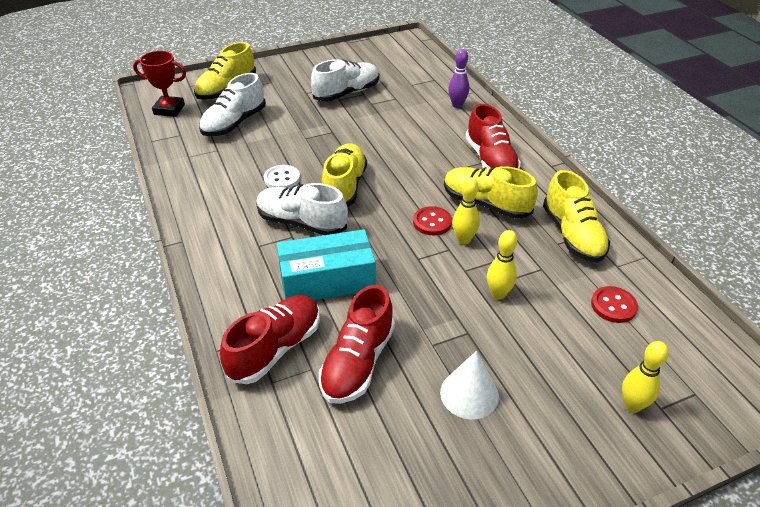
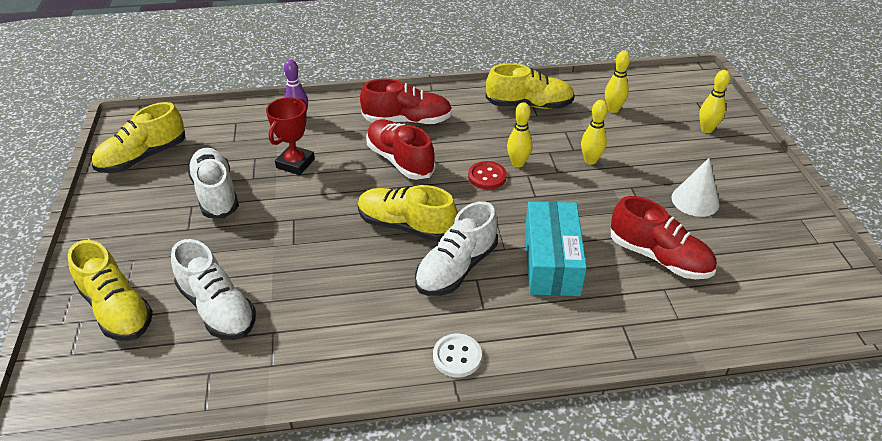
camera: 75 degrees left, 0 degrees up
red trophy [133,51,186,117] -> red trophy moved to [266,97,315,175]
red shoe [220,295,320,384] -> red shoe moved to [366,120,436,180]
white button [264,165,300,188] -> white button moved to [433,334,482,377]
yellow shoe [444,166,538,219] -> yellow shoe moved to [92,102,185,173]
red button [591,286,638,323] -> yellow bowling pin [605,51,630,113]

